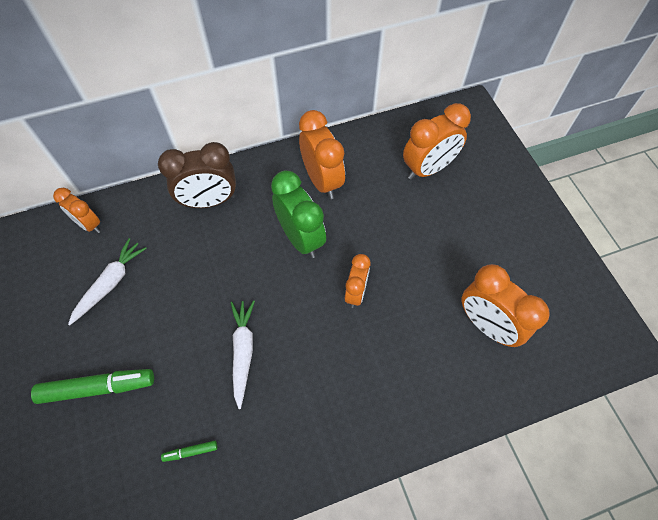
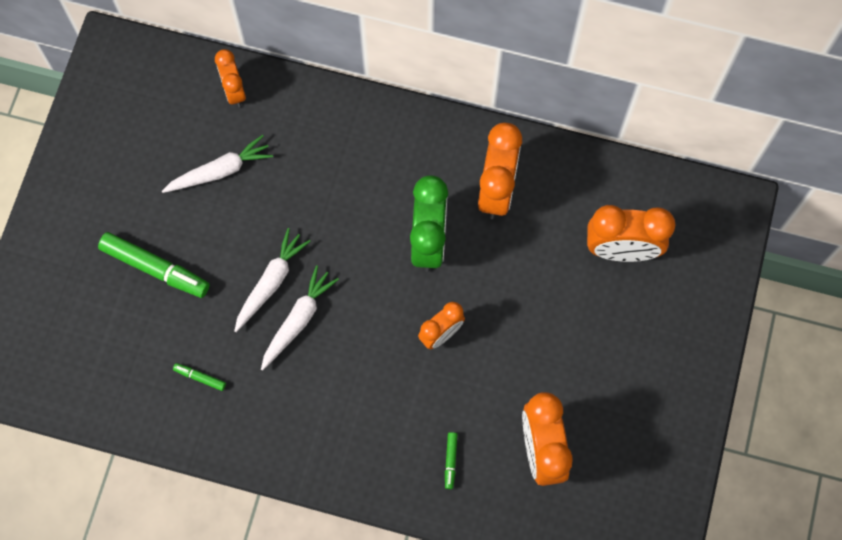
camera: 35 degrees right, 10 degrees up
brown clock [158,142,236,208] -> none
none -> white carrot [234,228,311,332]
none -> green marker [445,432,457,489]

